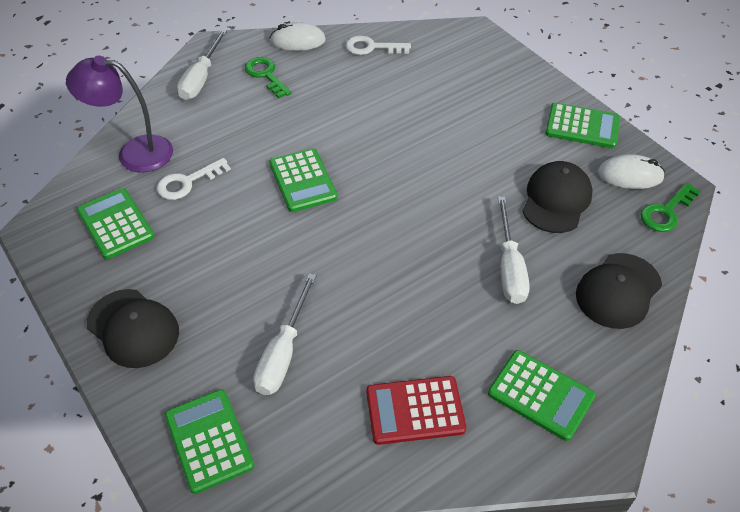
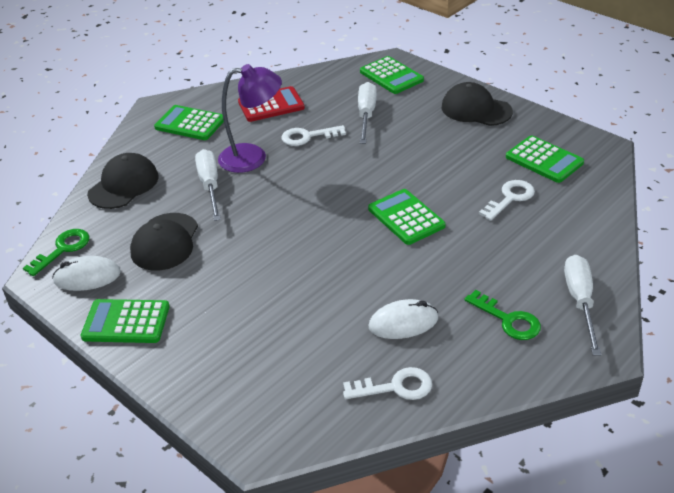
camera: 170 degrees right, 10 degrees down
purple lamp [66,56,173,173] -> purple lamp moved to [218,64,282,173]
white mouse [270,22,326,51] -> white mouse moved to [369,299,438,339]
none -> white key [281,125,346,146]

